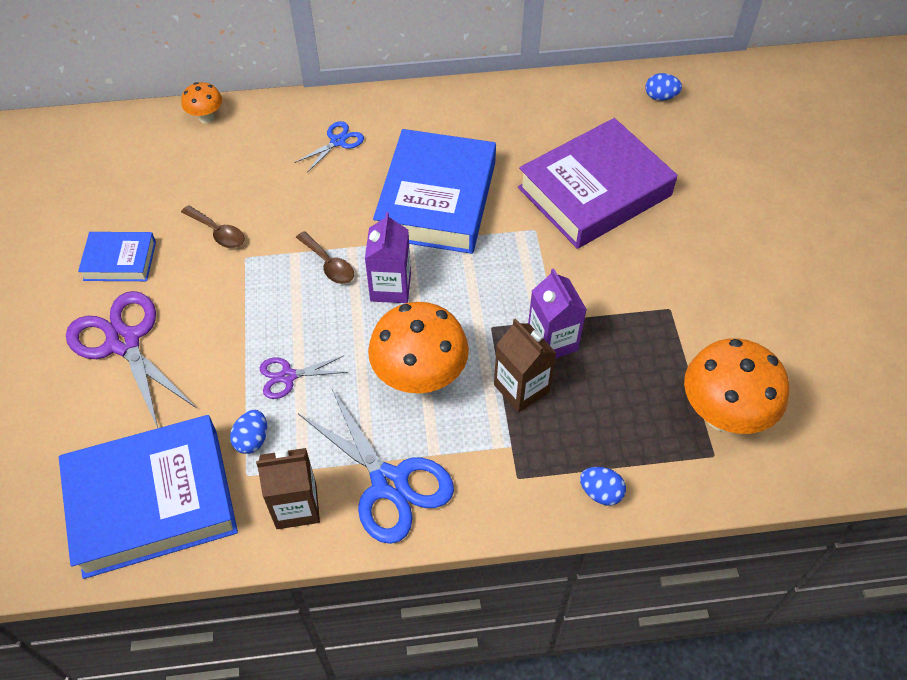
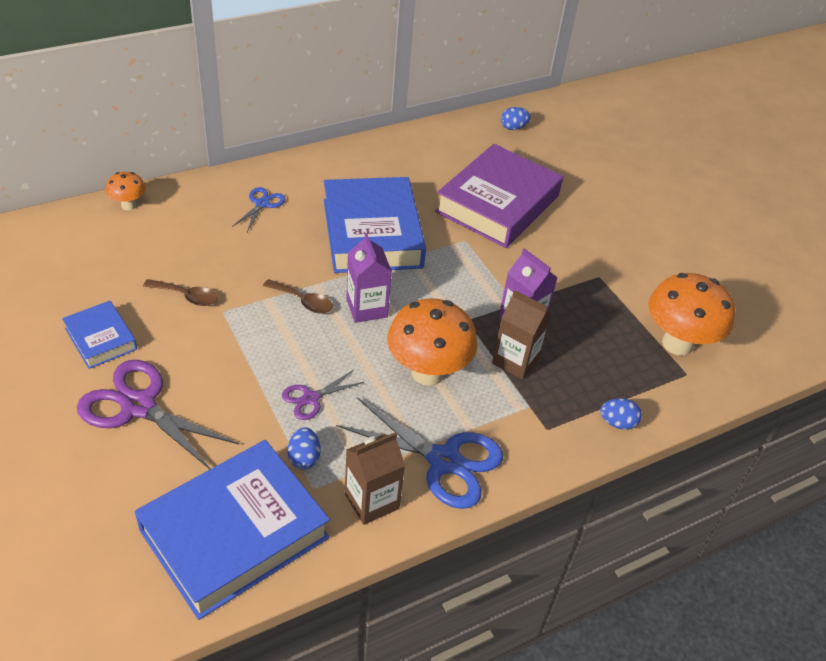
camera: 25 degrees left, 10 degrees down
blue book [78,232,156,281] -> blue book turned 75 degrees clockwise [62,301,137,369]

